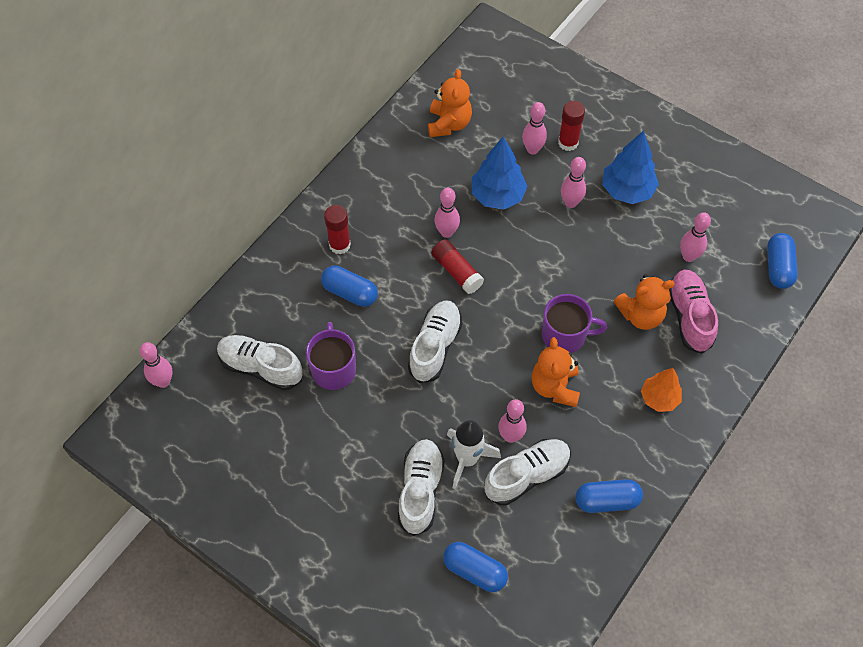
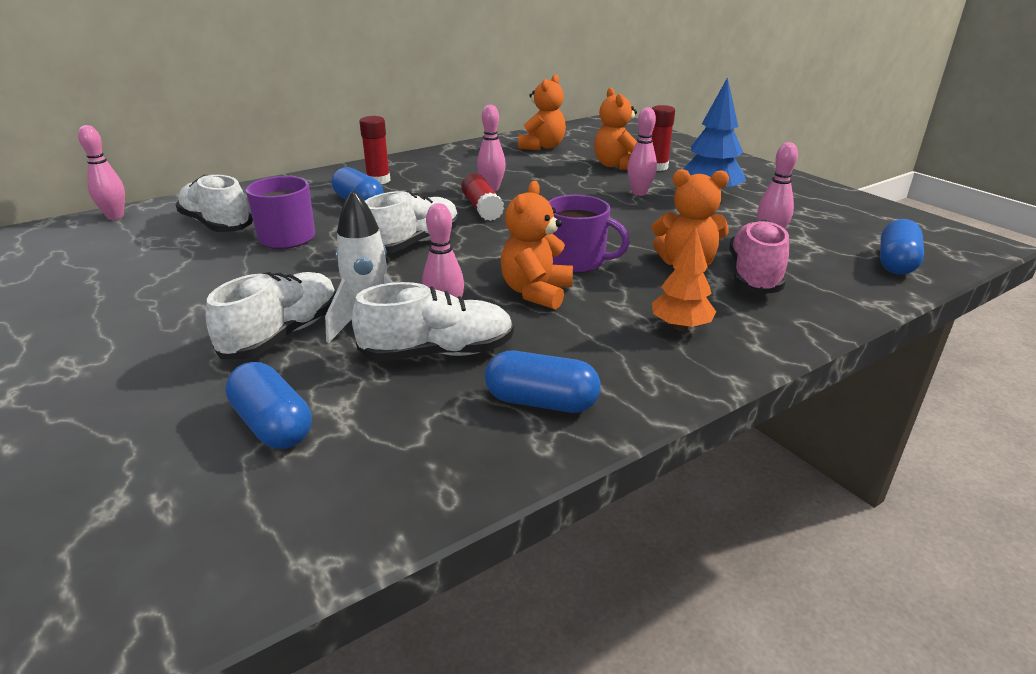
camera: 20 degrees right, 30 degrees down
blue tree [472,136,527,209] -> none
pink bowling pin [522,102,547,155] -> orange teddy bear [594,88,637,170]

